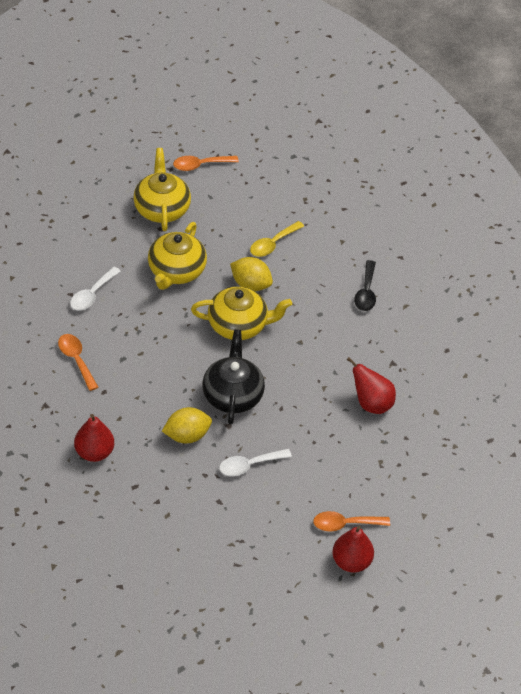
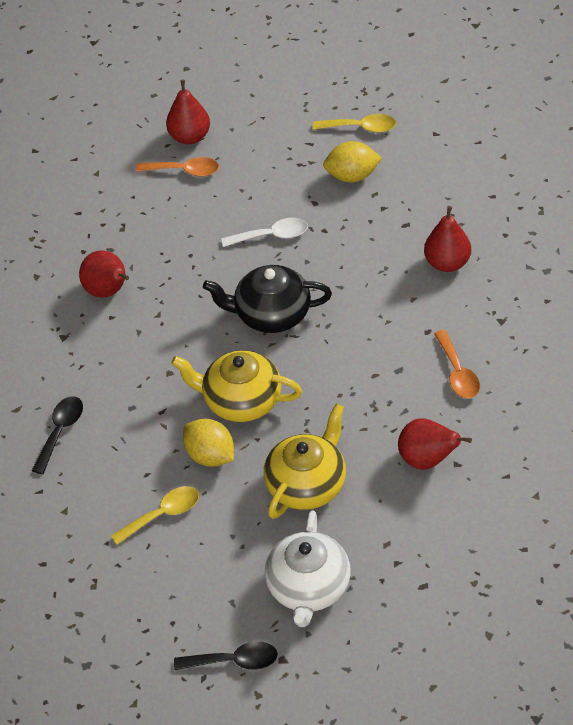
camera: 160 degrees left, 0 degrees up
white spoon [70,267,120,311] -> red pear [398,418,472,470]
yellow teapot [133,148,191,231] -> white teapot [265,511,351,627]
yellow lemon [162,407,212,443] -> yellow lemon moved to [323,141,382,182]
orange spoon [173,156,239,171] -> black spoon [174,641,278,670]
black teapot [202,330,265,424] -> black teapot turned 75 degrees clockwise [203,265,332,333]
none -> yellow spoon [313,114,396,133]

